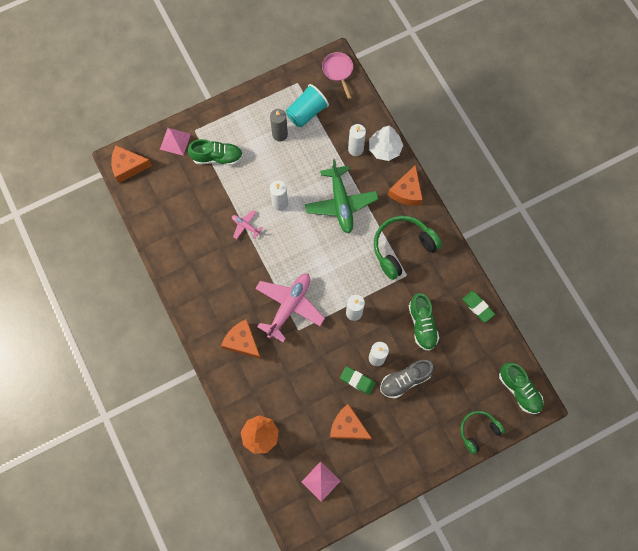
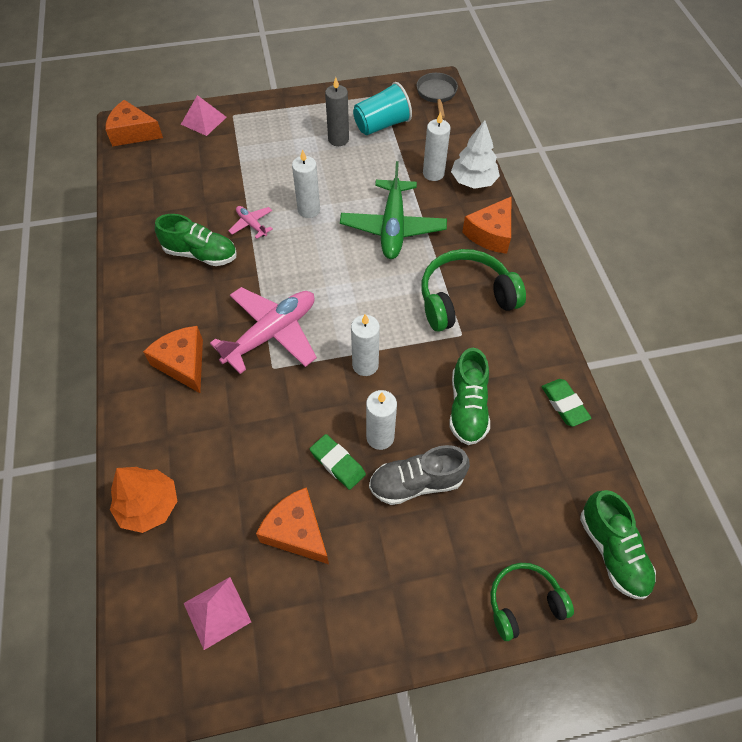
camera: 15 degrees right, 15 degrees down
green shoe [188,139,243,166] -> green shoe moved to [155,214,237,266]
pink pan [322,52,353,99] -> grey pan [417,73,458,118]

